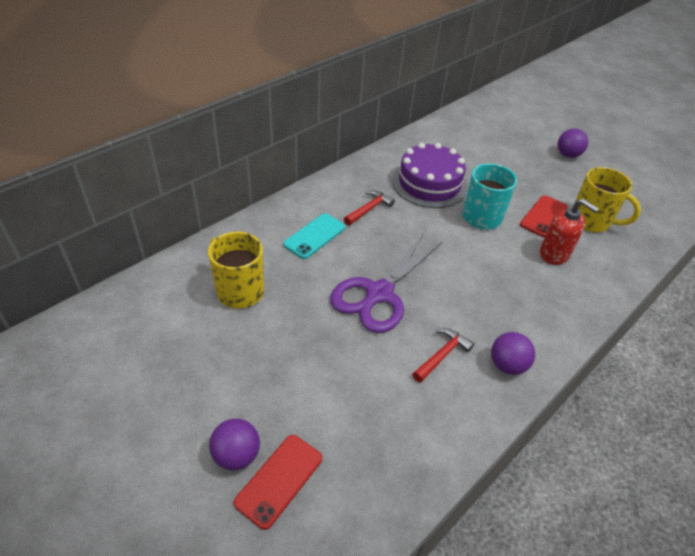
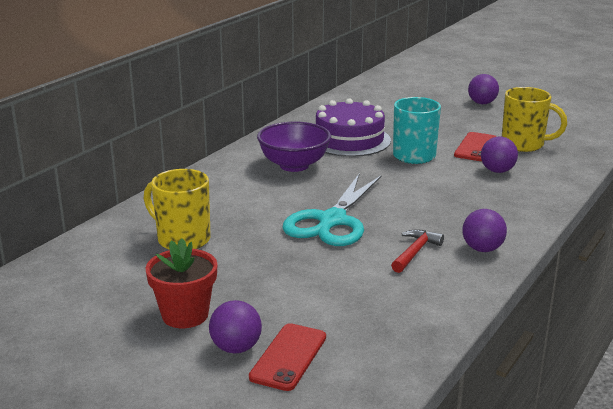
camera: 10 degrees left, 20 degrees down
turquoise phone [283,213,345,259] -> none
purple scissors [330,234,442,333] -> turquoise scissors [283,174,382,246]
red hammer [344,190,395,226] -> purple bowl [257,122,331,172]
red soap dispenser [540,198,599,265] -> purple ball [481,136,518,173]
none -> red flower pot [145,239,217,328]

